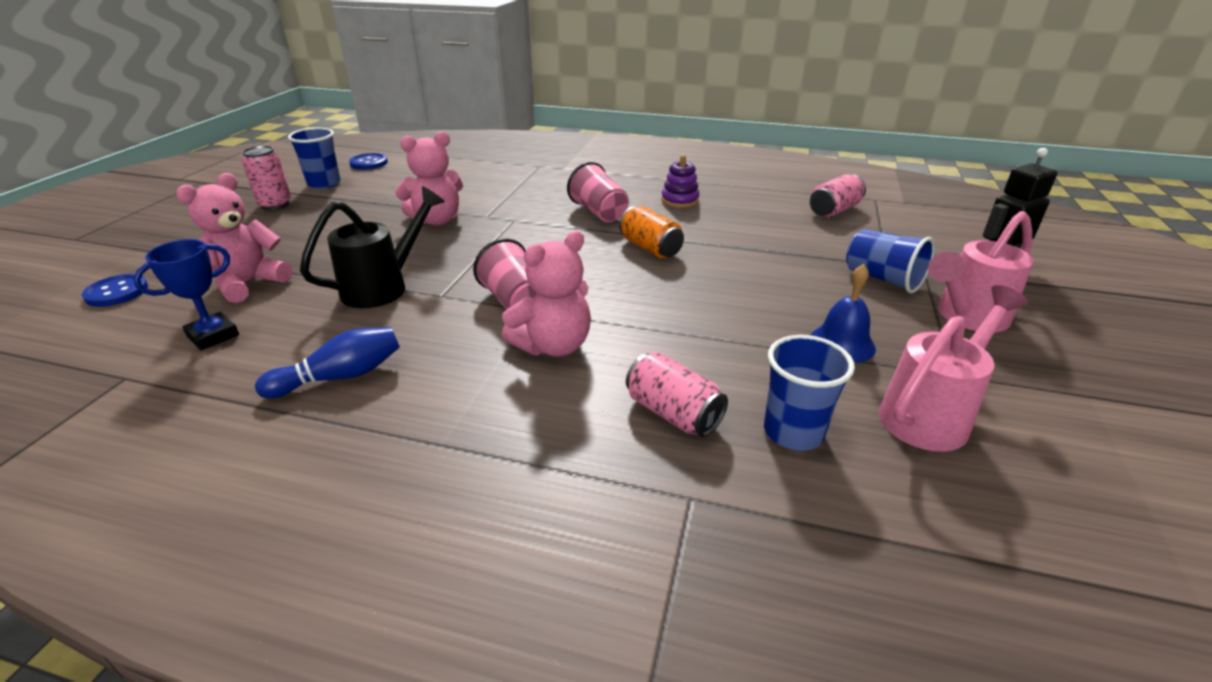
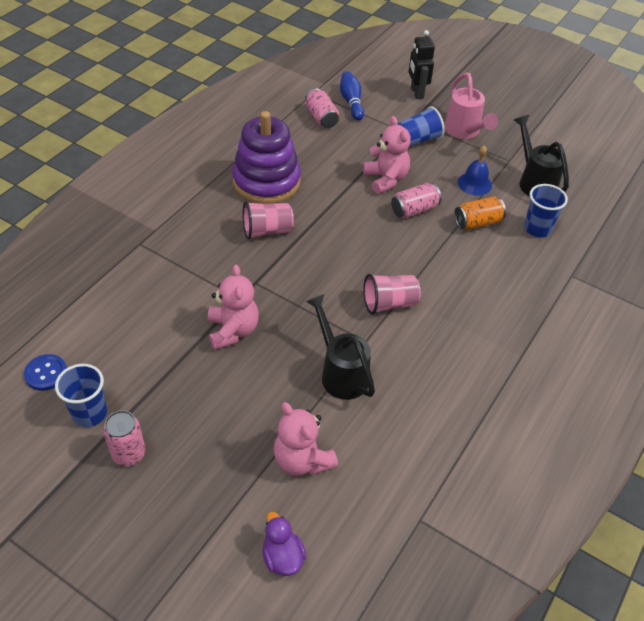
camera: 75 degrees left, 15 degrees up
blue button [82,274,148,307] -> purple duck [262,512,306,576]
blue trophy [133,239,239,350] -> none
blue bowling pin [255,327,400,398] -> blue bowling pin moved to [340,71,364,121]
pink teddy bear [502,231,591,357] -> pink teddy bear moved to [363,116,411,194]
orange can [619,206,684,259] -> orange can moved to [454,196,506,230]
pink can [626,352,728,437] -> pink can moved to [391,183,441,218]
purple stacking toy [662,155,700,208] -> purple stacking toy [232,111,301,204], size x2.25
pink watering can [879,285,1028,452] -> black watering can [514,115,569,196]

